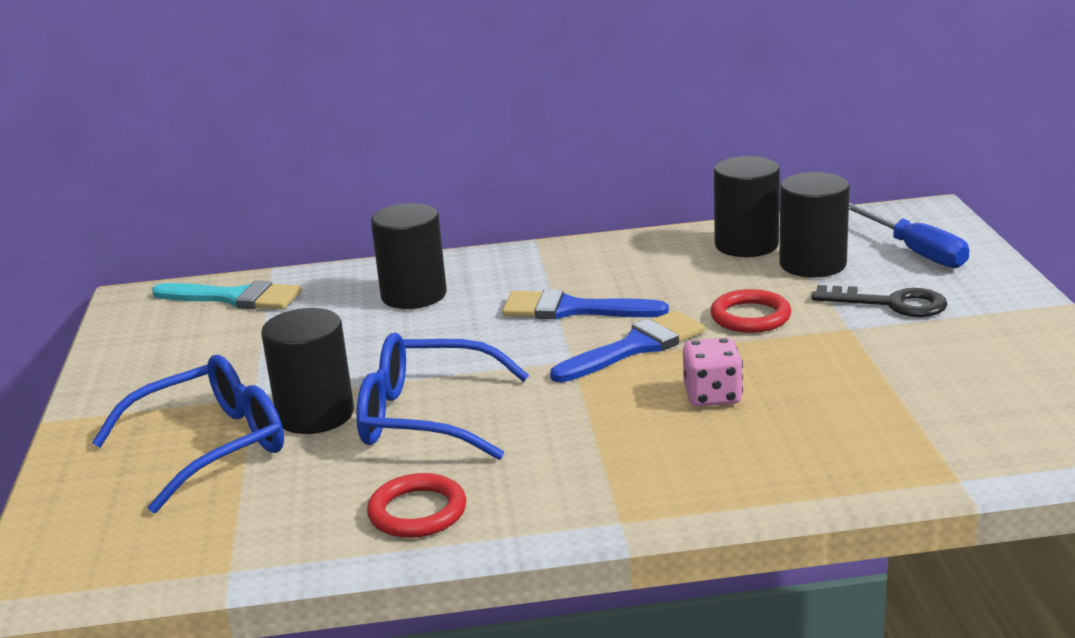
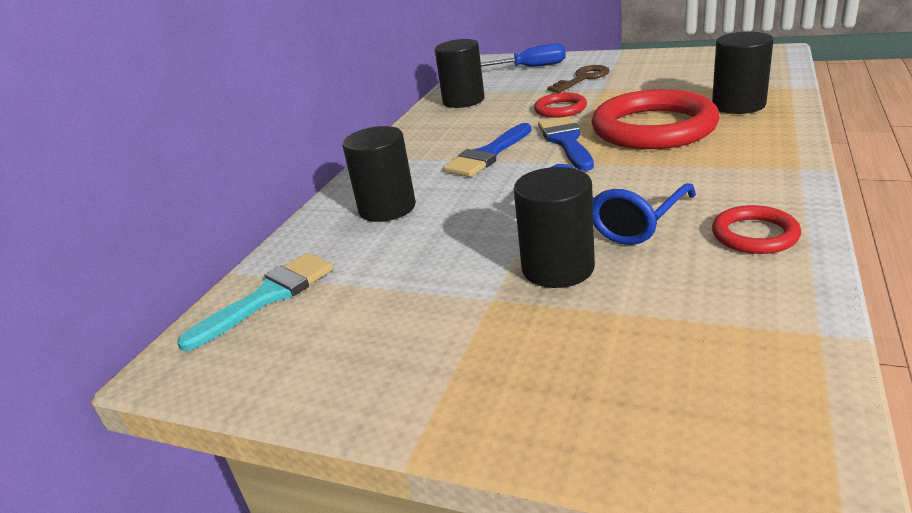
camera: 60 degrees left, 5 degrees up
blue glasses [92,355,284,513] -> none
pink dice [683,338,743,407] -> red ring [592,89,719,149]
black cylinder [779,172,850,277] -> black cylinder moved to [712,32,774,114]
black key [812,285,947,317] -> brown key [547,65,610,93]

